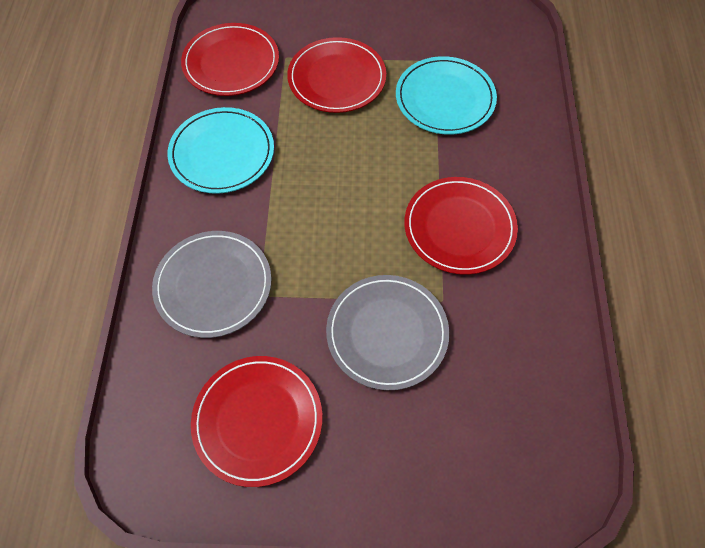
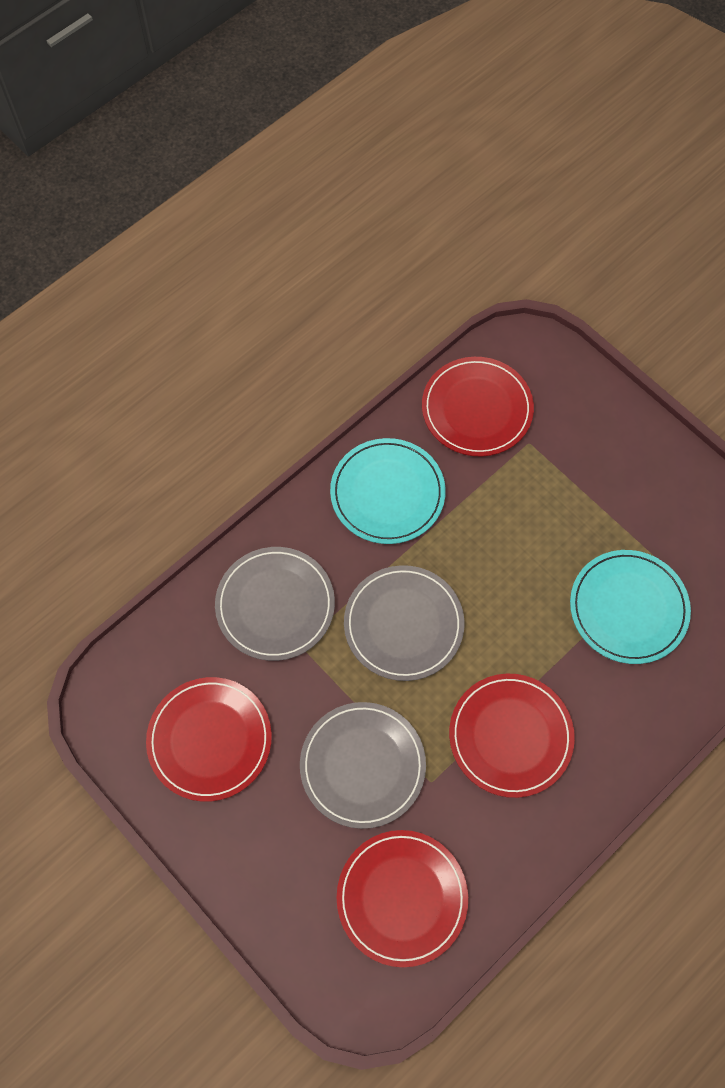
camera: 45 degrees right, 5 degrees up
red plate [287,37,386,113] -> red plate moved to [337,830,468,967]
none -> grey plate [344,565,464,681]

